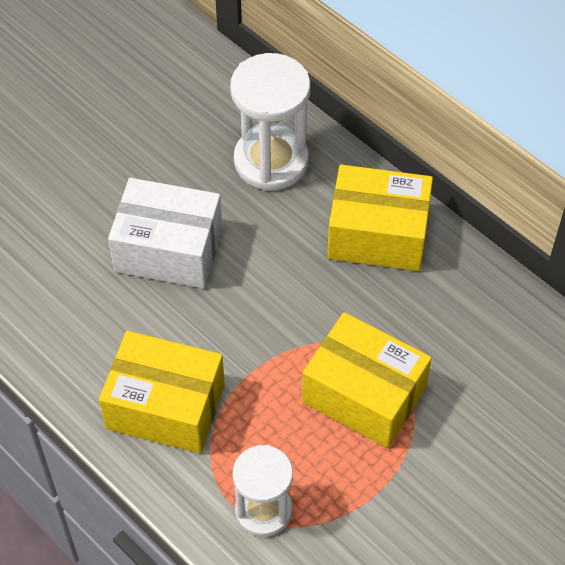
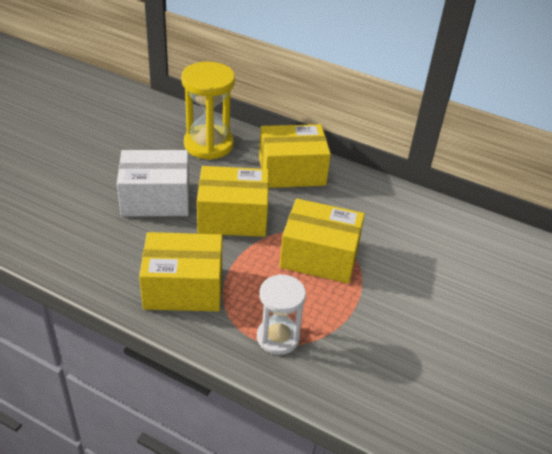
camera: 20 degrees left, 15 degrees down
white hourglass [230,53,310,191] -> yellow hourglass [181,62,235,160]
none -> yellow box [197,166,269,237]

